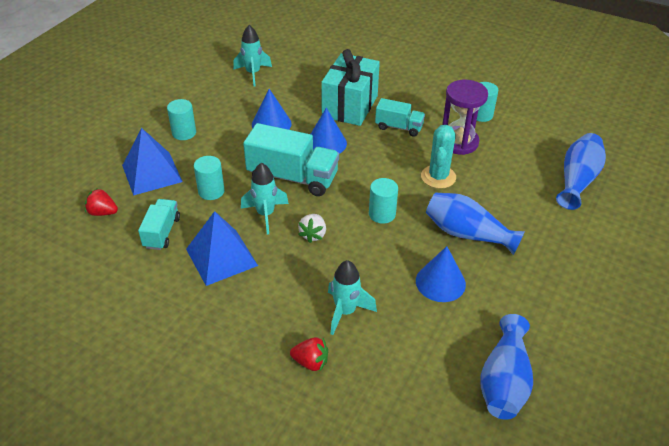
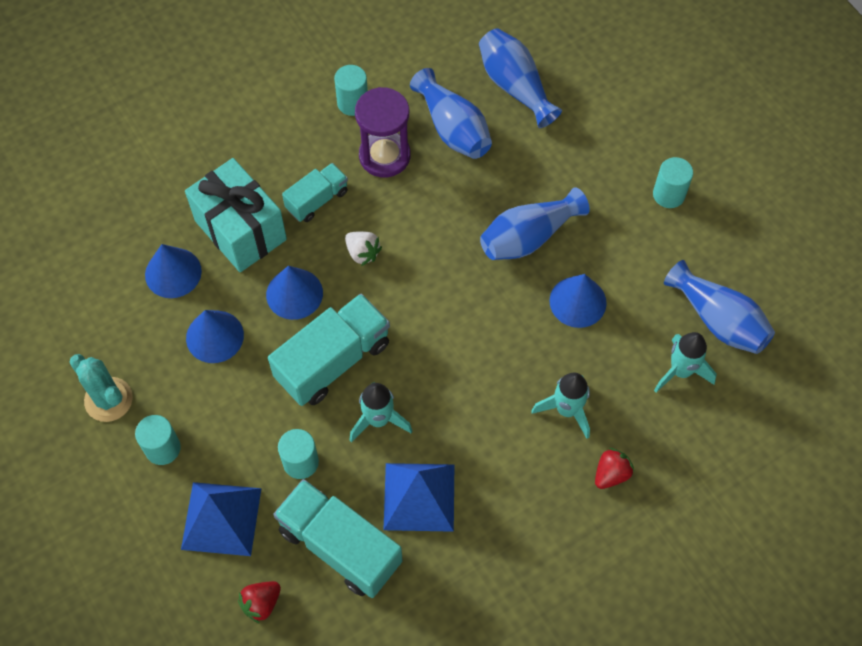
camera: 60 degrees left, 20 degrees up
turquoise truck [138,199,180,250] -> turquoise truck [273,479,403,598], size x1.74
turquoise rocket [233,25,272,86] -> turquoise rocket moved to [654,332,717,392]
white strawberry [298,214,326,243] -> white strawberry moved to [345,231,382,266]
turquoise cylinder [369,178,398,224] -> turquoise cylinder moved to [653,157,693,208]
turquoise cactus [421,125,456,189] -> turquoise cactus moved to [70,354,133,422]
none -> blue cone [145,244,202,298]
none -> blue vase [410,68,492,159]

